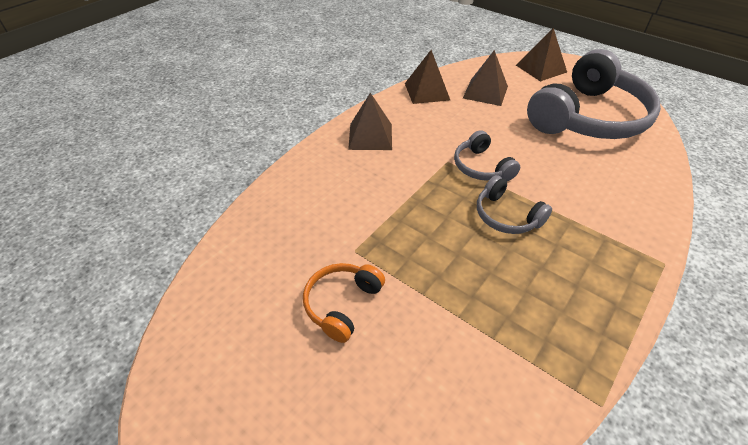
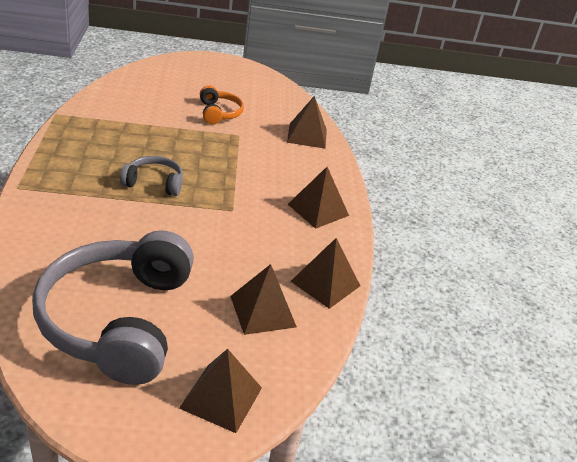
camera: 135 degrees right, 10 degrees down
grey headphones [454,130,520,181] -> none
none -> brown pyramid [287,96,327,149]

